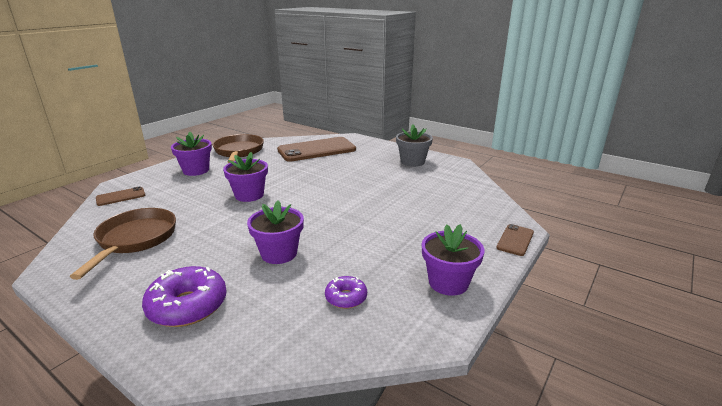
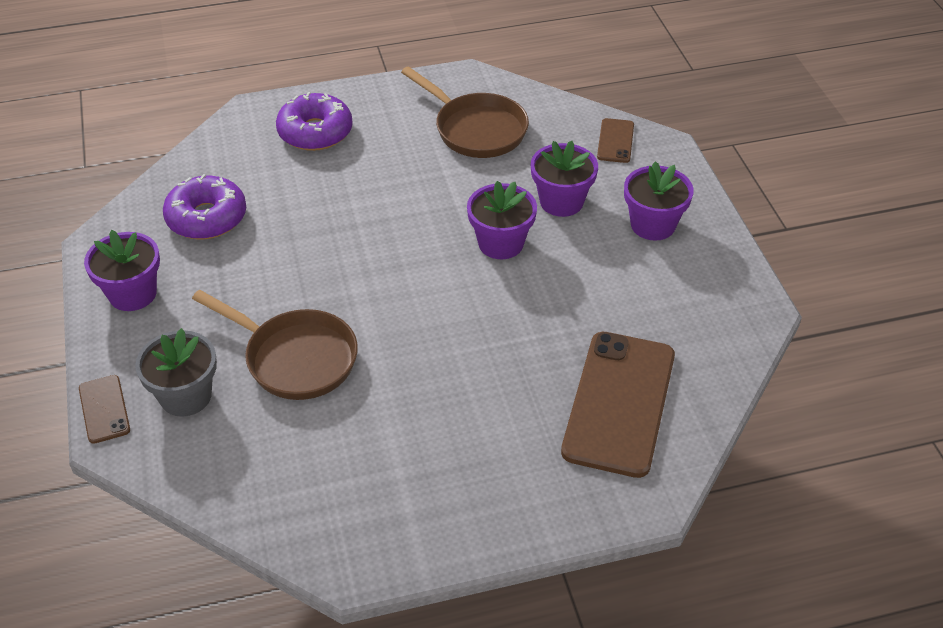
camera: 130 degrees right, 20 degrees up
brown pan [213,134,264,163] -> brown pan moved to [192,290,358,400]
purple flower pot [247,201,304,264] -> purple flower pot moved to [531,141,598,217]
purple donut [325,276,367,309] -> purple donut [163,174,246,239], size x1.79
grey flower pot [396,125,433,167] -> grey flower pot moved to [135,328,217,417]

